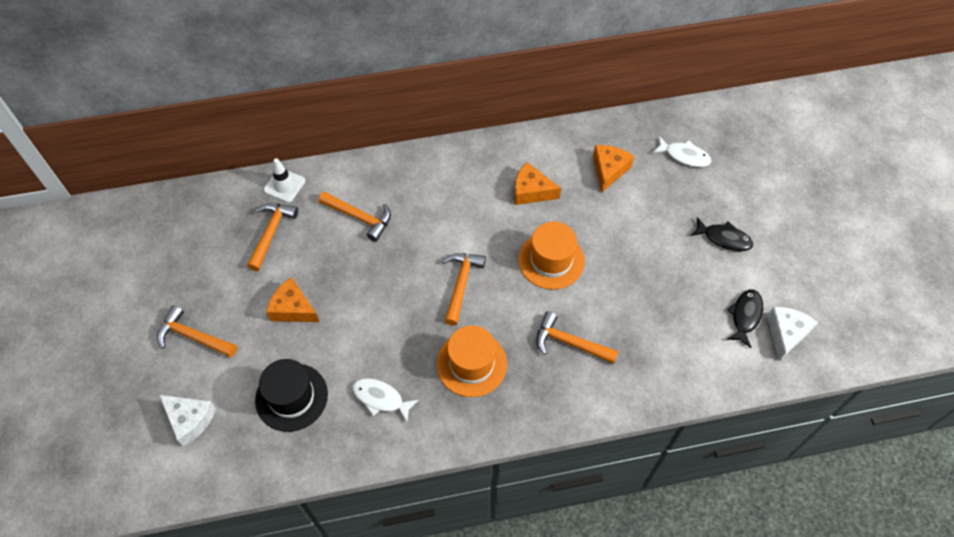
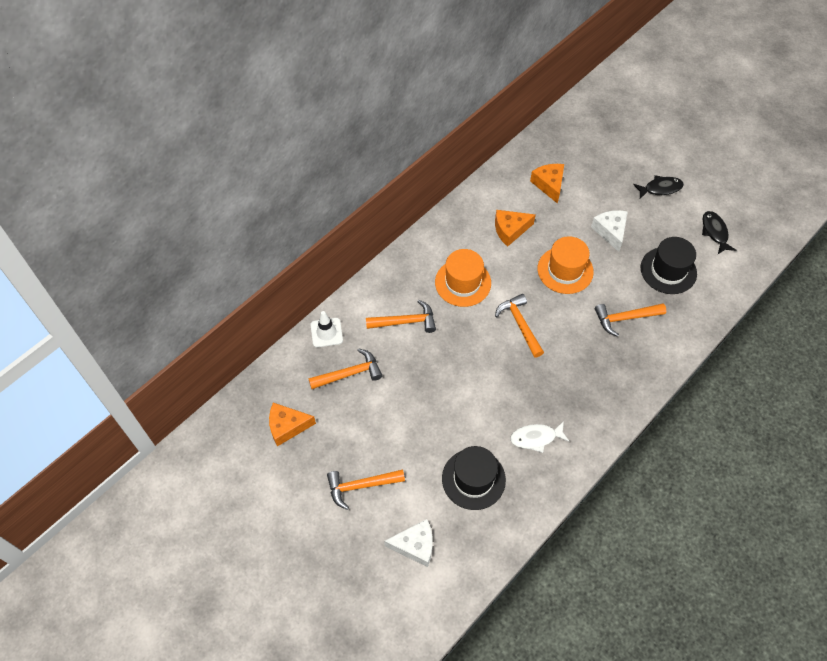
camera: 35 degrees left, 0 degrees up
orange hammer [247,203,298,271] -> orange hammer turned 90 degrees clockwise [308,348,382,389]
orange cheese [266,277,319,322] -> orange cheese moved to [269,403,316,446]
orange hat [436,326,507,397] -> orange hat moved to [435,249,491,307]
white fish [652,136,711,167] -> none
white cheese [767,307,818,361] -> white cheese moved to [591,210,628,252]
none -> black hat [641,237,697,294]

